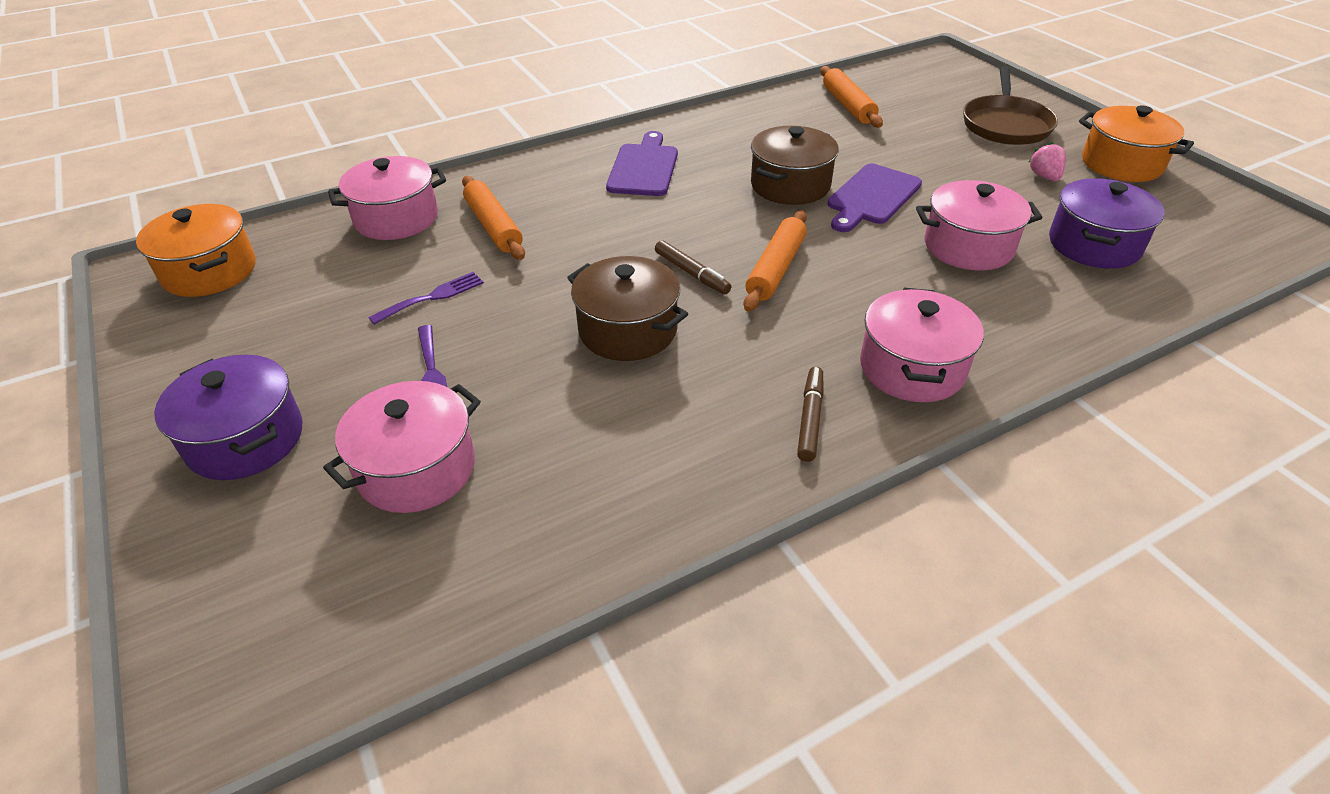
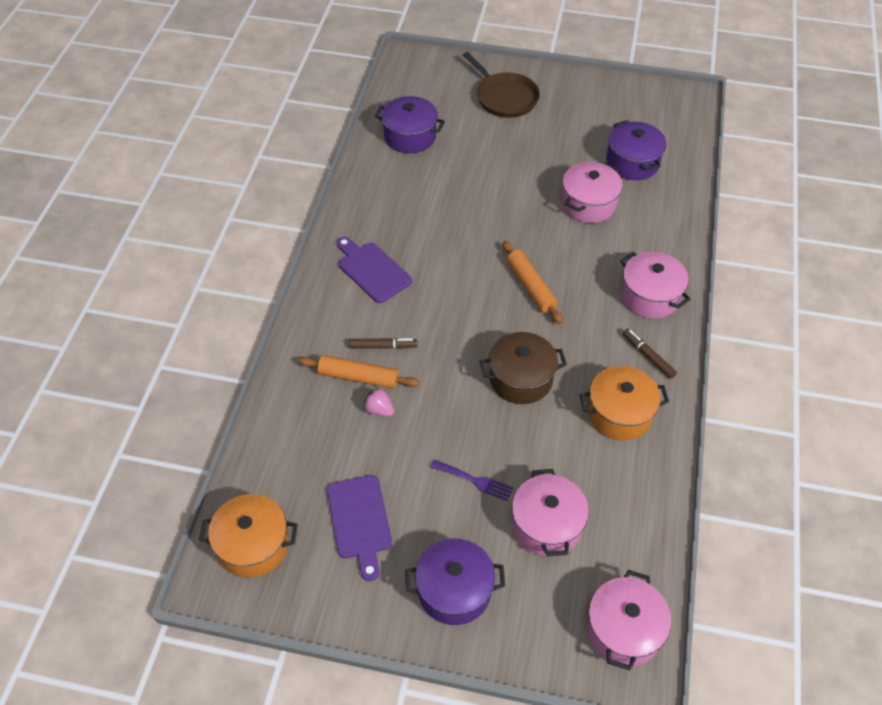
camera: 50 degrees left, 10 degrees up
pink pot [328,156,446,240] -> pink pot moved to [586,570,672,670]
purple fork [368,272,484,325] -> none
brown marker [655,240,731,294] -> brown marker moved to [349,338,417,349]
brown pot [751,126,839,205] -> none
orange rolling pin [820,66,883,128] -> purple pot [375,96,445,153]
purple cutting board [828,164,922,232] -> purple cutting board moved to [327,475,392,581]
pink strawberry [1028,142,1066,181] -> pink strawberry moved to [363,387,395,417]
orange pot [1079,106,1194,182] -> orange pot moved to [579,366,669,441]

